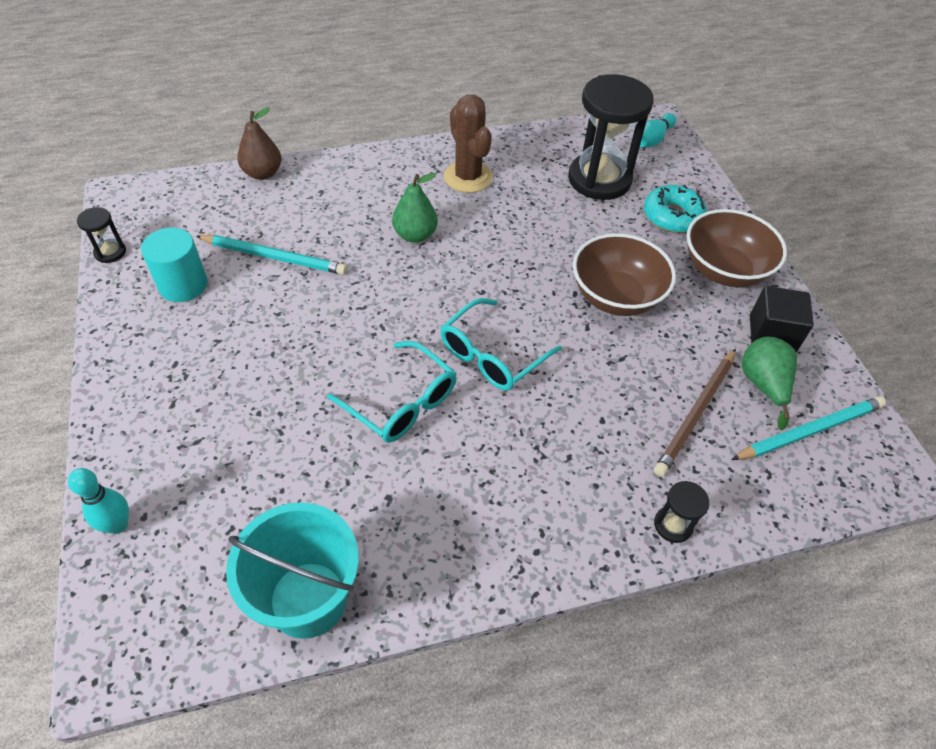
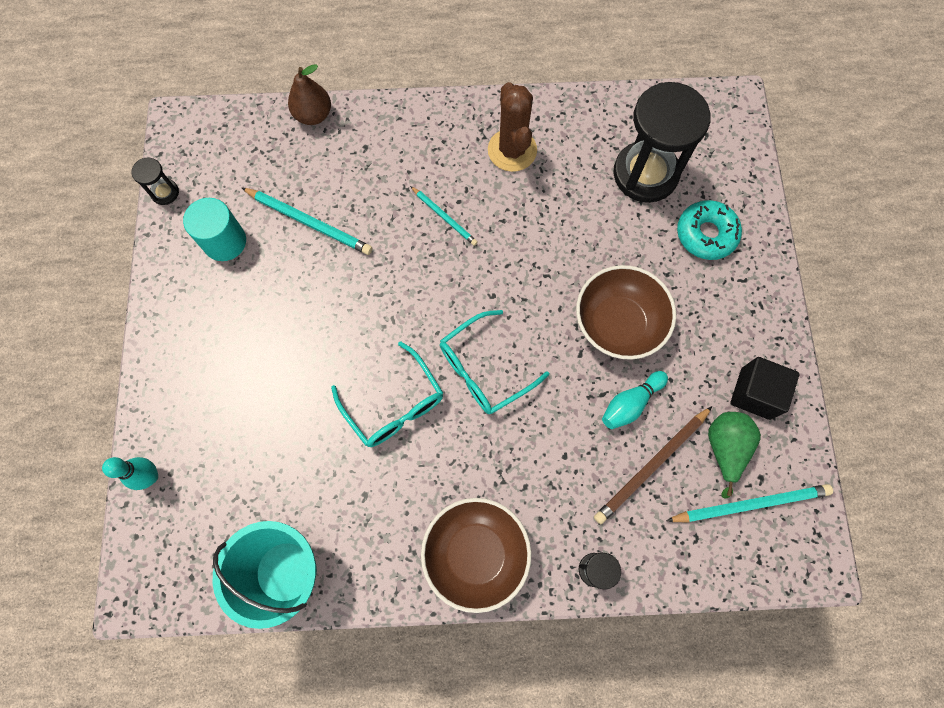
camera: 15 degrees right, 20 degrees up
green pear [392,173,438,243] -> turquoise pencil [410,186,478,246]
turquoise bowling pin [640,113,676,147] -> turquoise bowling pin moved to [602,371,668,429]
brown bowl [686,209,787,287] -> brown bowl moved to [421,498,531,613]

